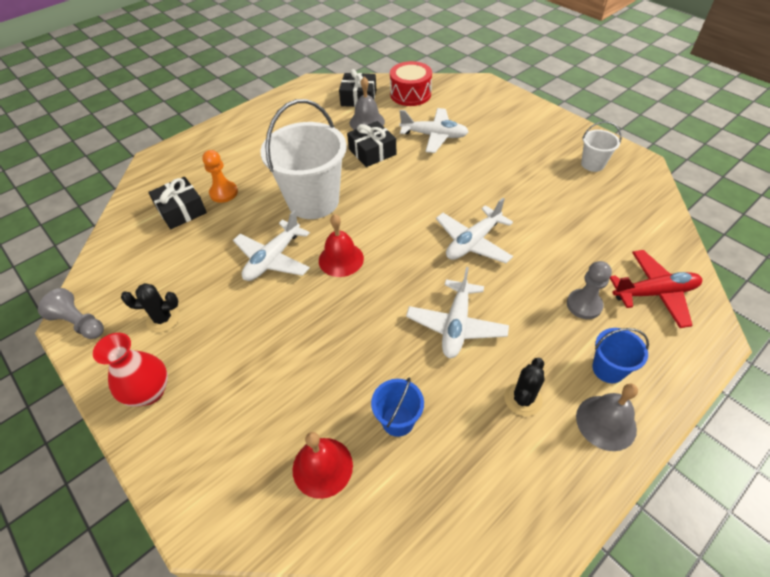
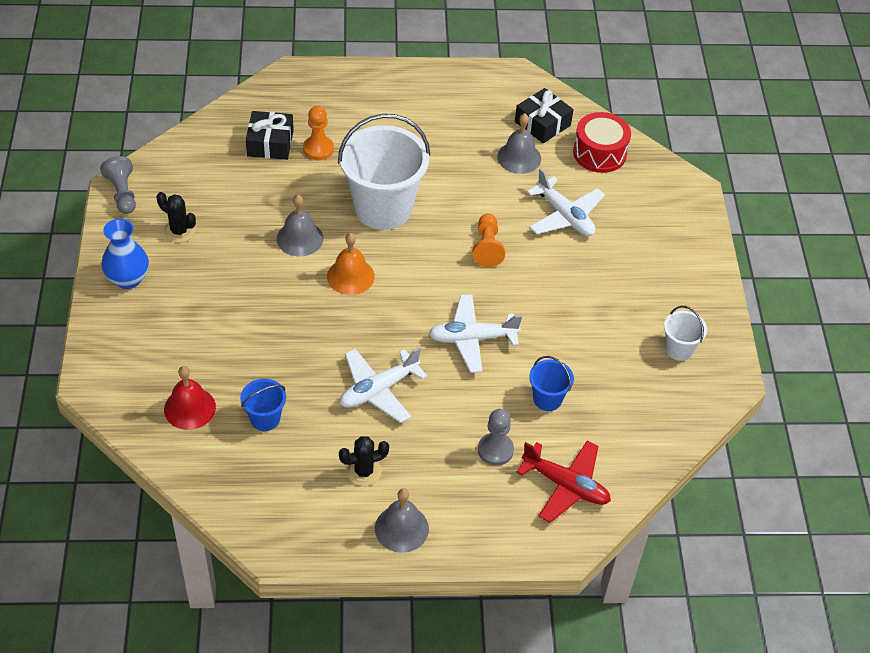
camera: 35 degrees right, 0 degrees up
red vase [93,333,168,407] -> blue vase [101,219,149,289]
white plane [233,210,310,281] -> grey bell [277,195,323,256]
red bell [319,214,364,277] -> orange bell [327,233,375,295]
black gift [347,121,396,167] -> none
blue bucket [592,328,649,383] -> blue bucket moved to [529,356,574,411]
none -> orange pawn [472,214,505,267]

